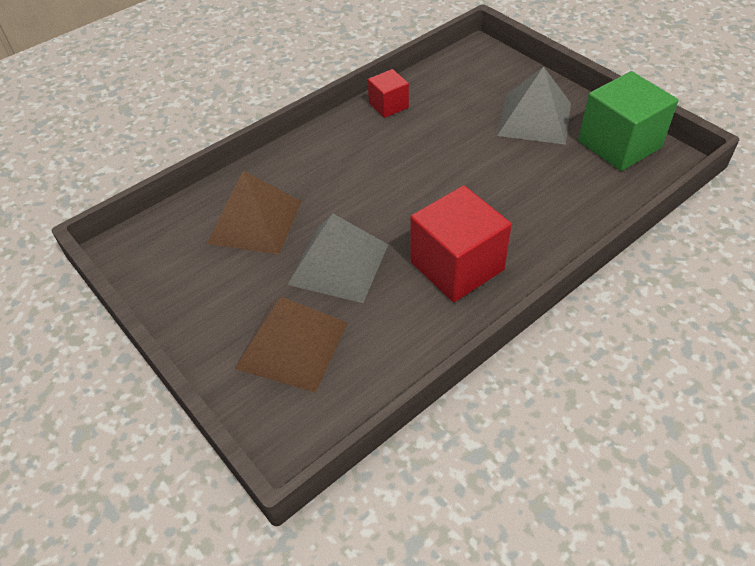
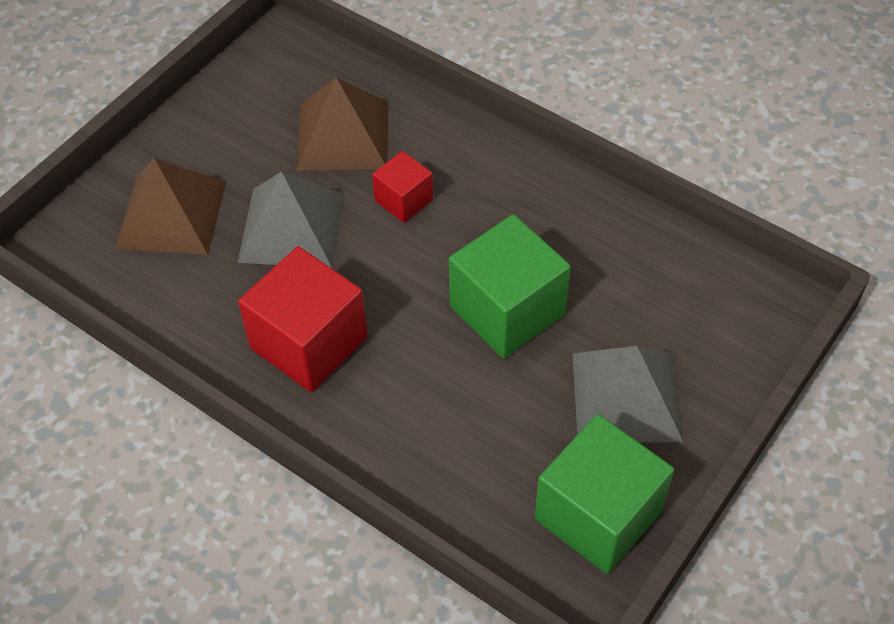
camera: 75 degrees right, 5 degrees up
red cube [368,69,409,118] -> red cube moved to [372,151,433,223]
none -> green cube [449,214,571,358]

